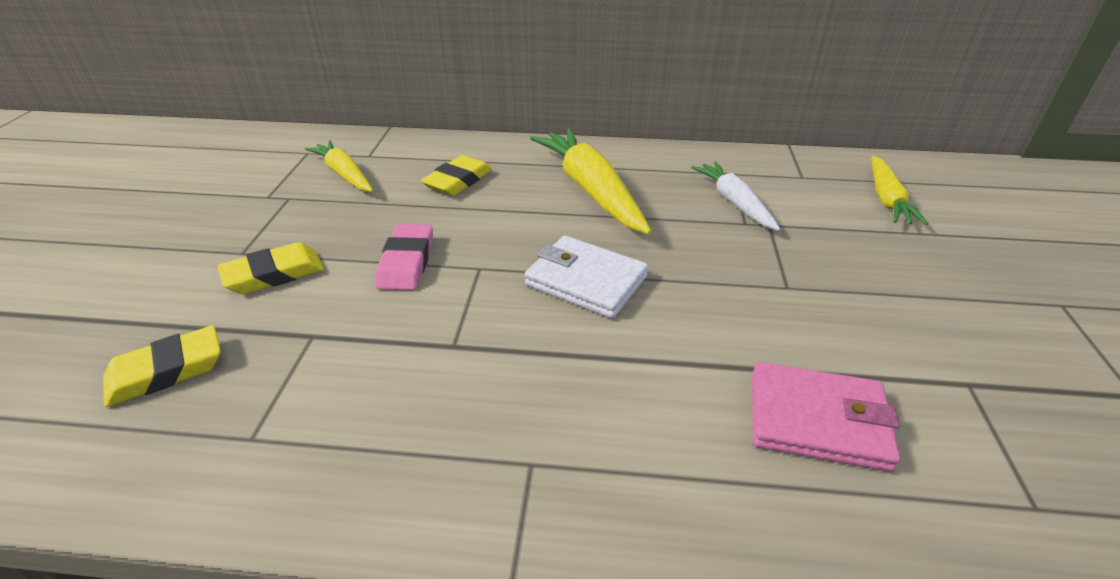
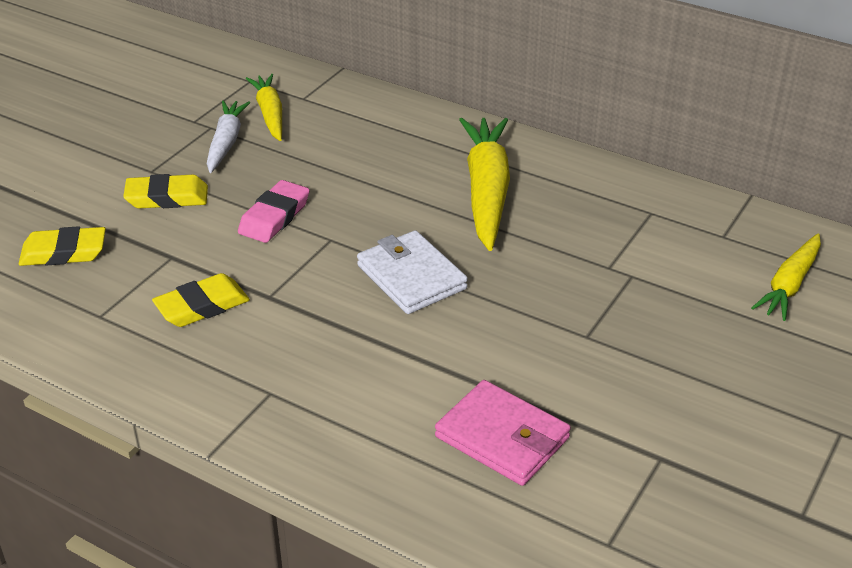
camera: 25 degrees right, 0 degrees up
yellow eraser [421,155,492,196] -> yellow eraser moved to [152,273,250,327]
white carrot [691,162,780,231] -> white carrot moved to [207,100,250,173]

